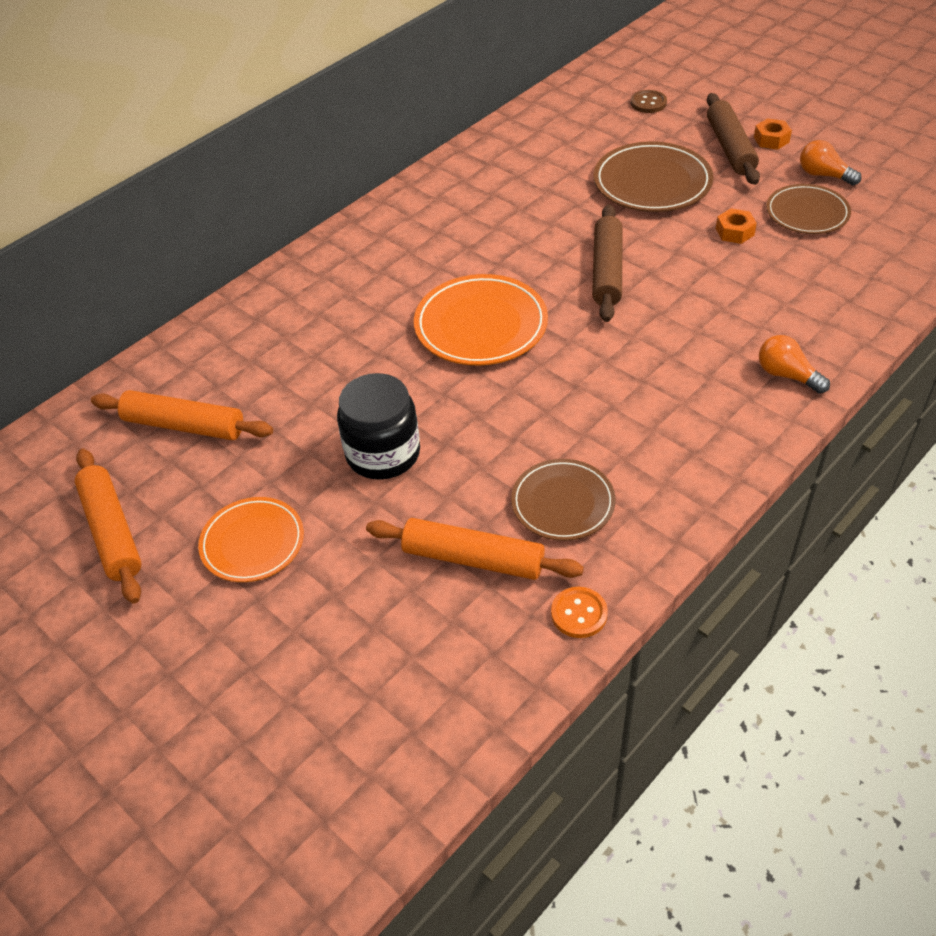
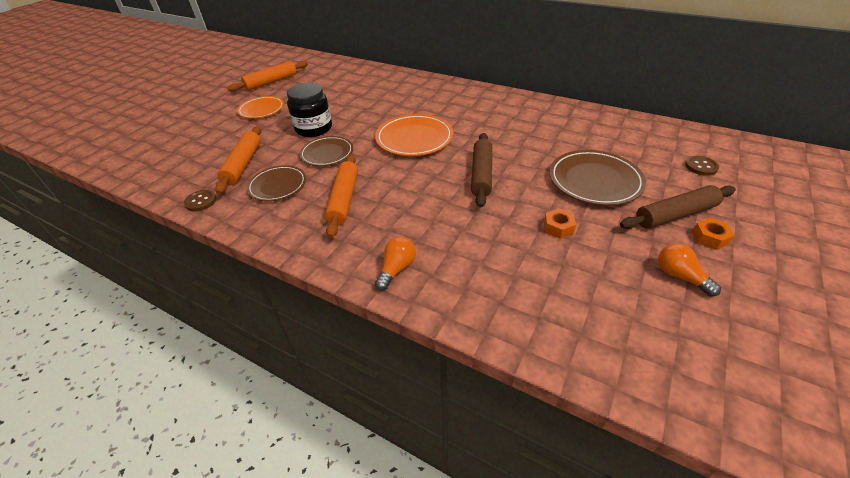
camera: 75 degrees right, 5 degrees down
orange rolling pin [91,390,273,440] -> orange rolling pin moved to [325,154,358,238]
orange button [551,587,608,638] -> brown button [184,190,217,211]
brown rolling pin [592,204,623,322] -> brown rolling pin turned 75 degrees counterclockwise [471,133,492,208]
brown plate [766,184,851,234] -> brown plate moved to [300,136,353,166]
orange light bulb [800,140,862,186] -> orange light bulb turned 60 degrees counterclockwise [658,243,721,296]

